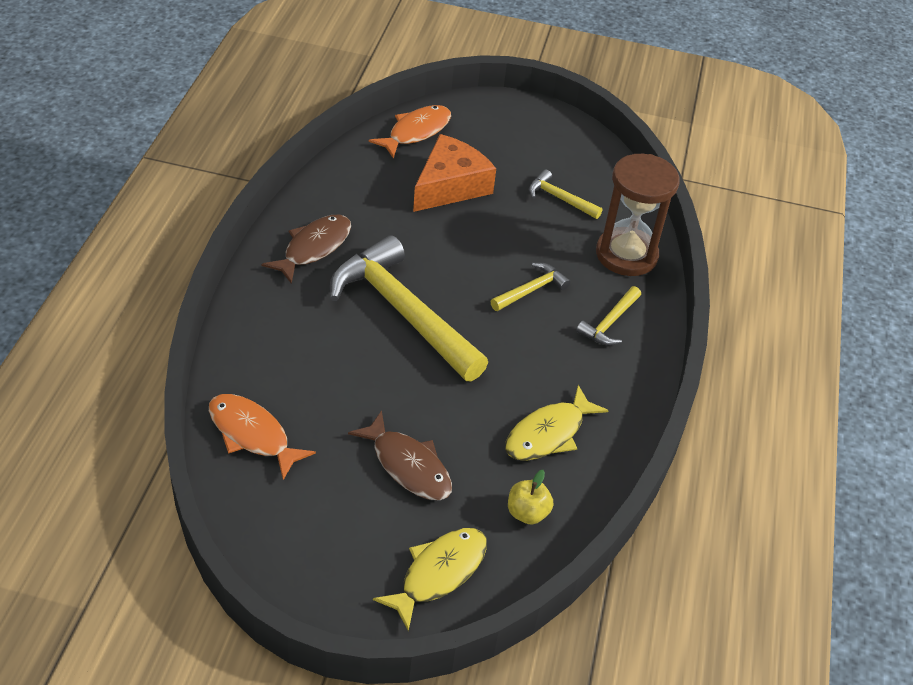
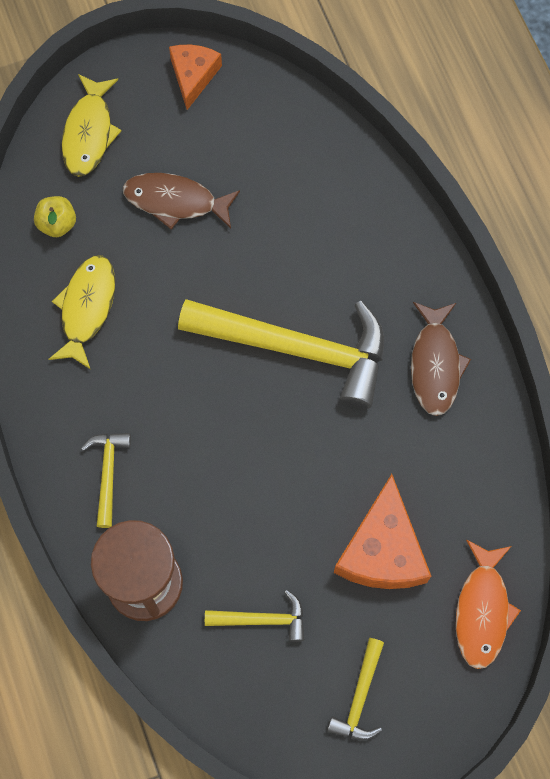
camera: 150 degrees right, 25 degrees up
orange fish [209,394,316,480] -> none
yellow hammer [491,263,571,311] -> yellow hammer moved to [327,638,384,741]
none -> orange cheese [169,45,222,110]

